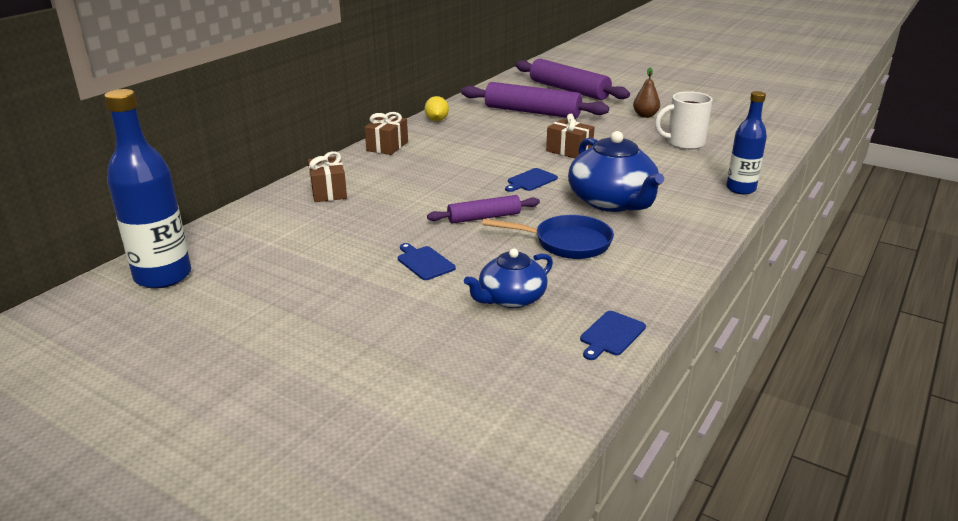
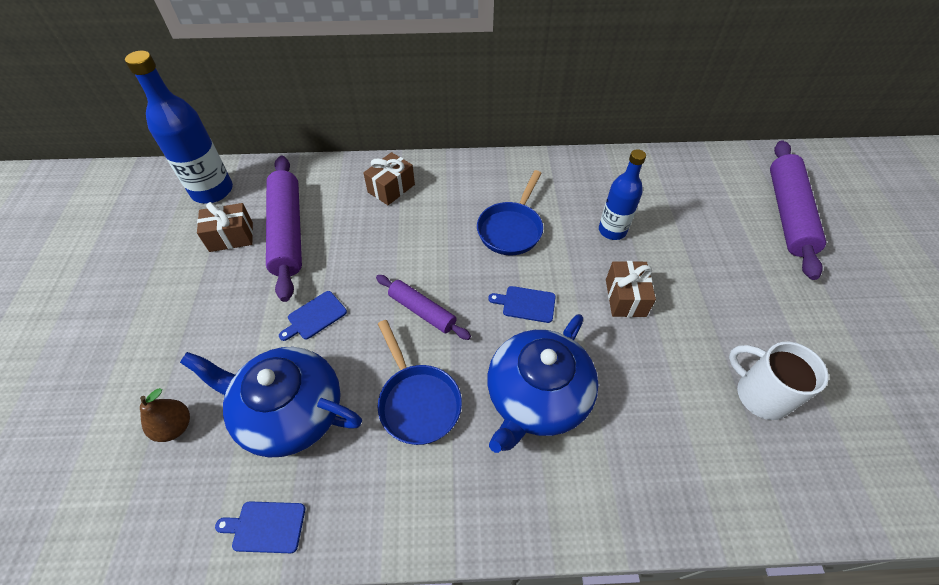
camera: 55 degrees right, 25 degrees up
brown gift [365,112,408,155] -> brown gift moved to [197,202,253,252]
blue cutting board [398,243,456,280] -> blue cutting board turned 150 degrees counterclockwise [279,291,347,341]
yellow lemon [425,96,449,121] -> none
purple rolling pin [461,82,609,119] -> purple rolling pin moved to [266,156,302,302]
blue teapot [464,249,553,308] -> blue teapot [180,347,362,457], size x1.63
brown pear [633,68,660,118] -> brown pear moved to [140,388,190,442]
blue bottle [726,91,767,194] -> blue bottle moved to [599,149,646,240]
none -> blue pan [477,170,543,255]

